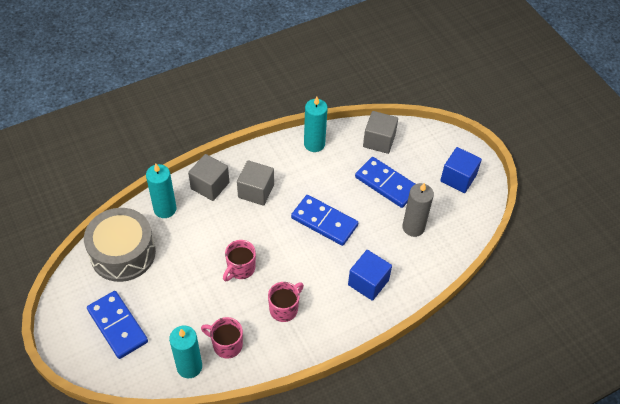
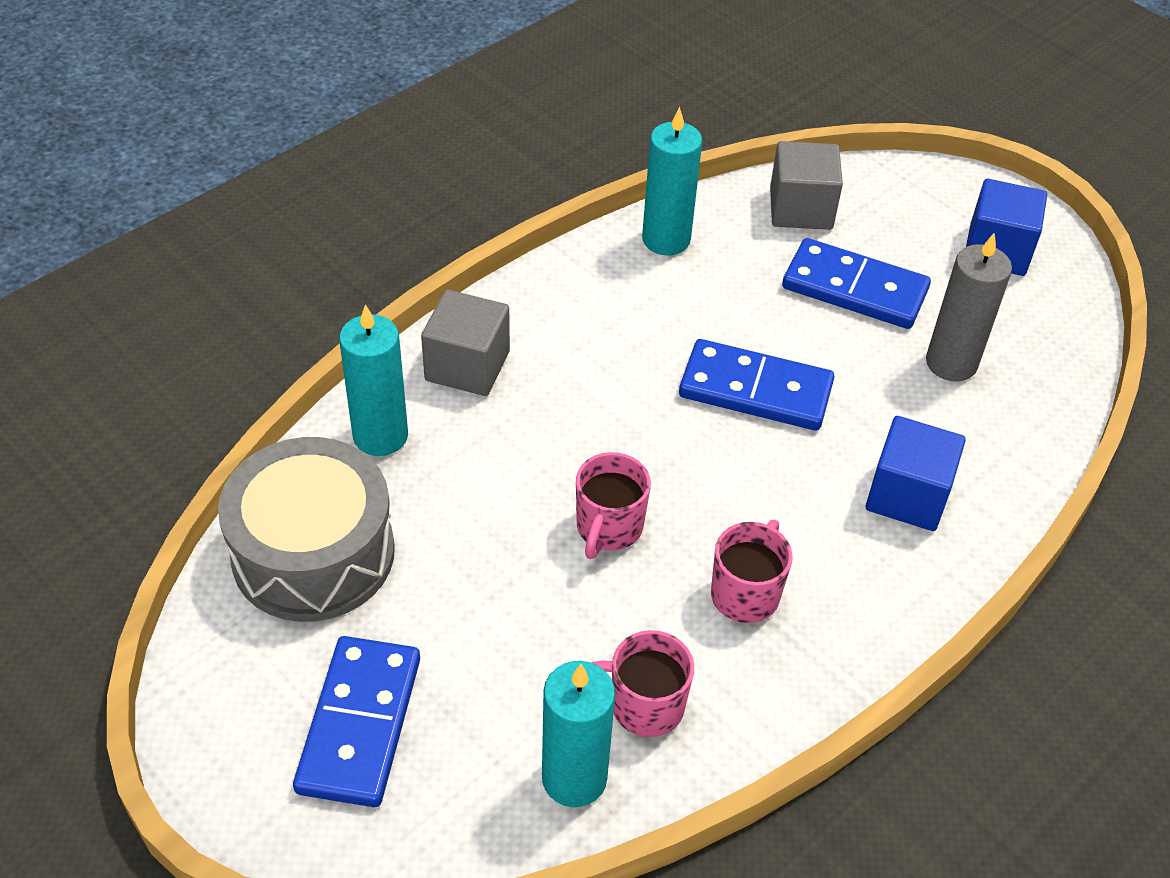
camera: 15 degrees left, 5 degrees down
blue domino [87,291,148,359] -> blue domino turned 60 degrees clockwise [293,636,420,807]
grey cube [237,160,274,206] -> none

